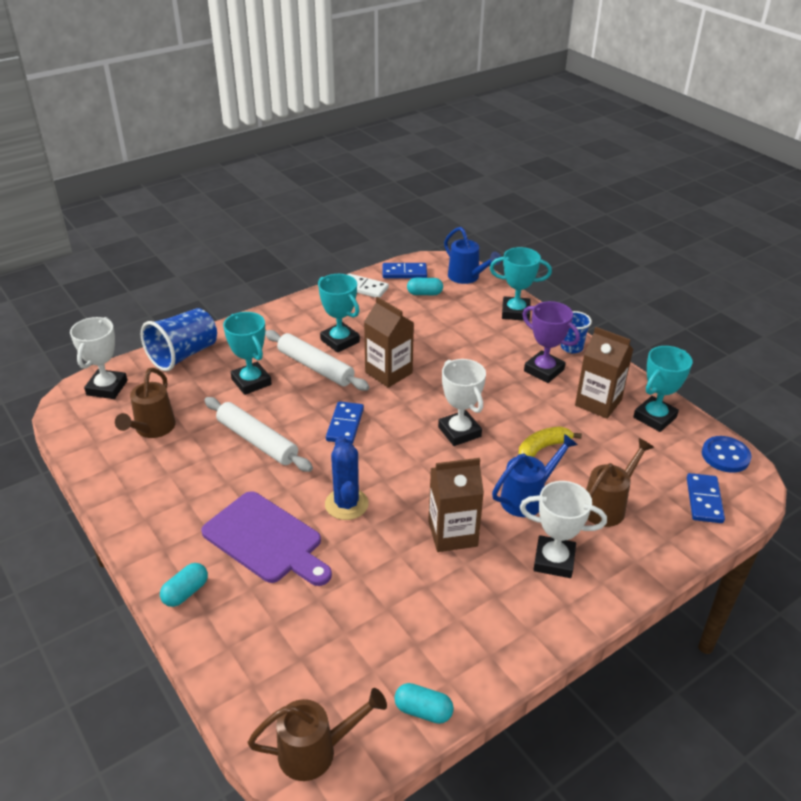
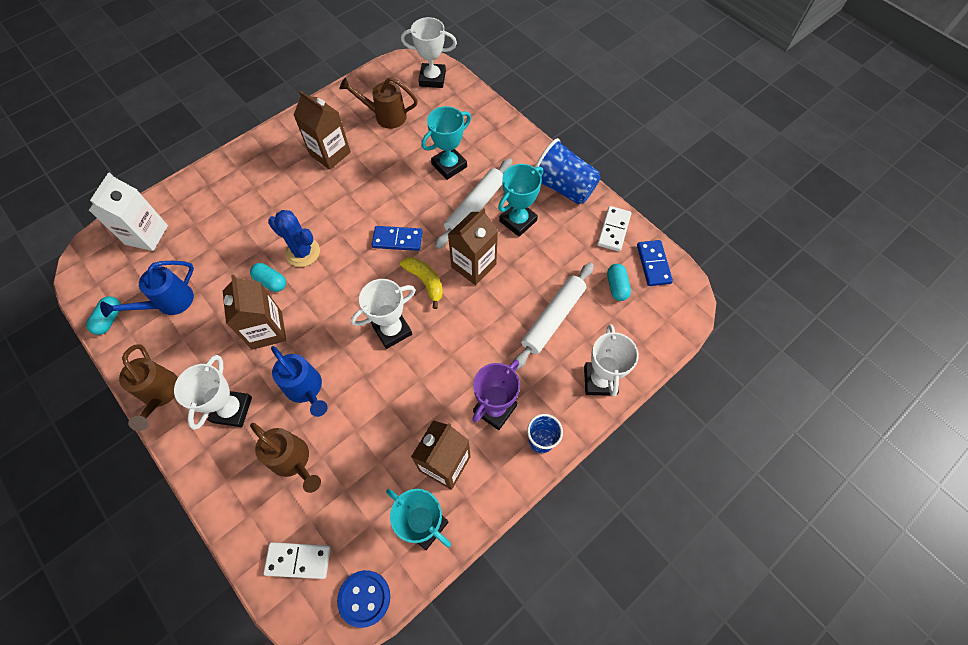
camera: 85 degrees right, 25 degrees up
blue cup [141,308,217,371] -> blue cup moved to [534,138,601,205]
turquoise capsule [160,563,208,607] -> turquoise capsule moved to [250,263,286,292]
purple cutting board [201,491,332,586] -> none
white rolling pin [204,397,313,472] -> white rolling pin moved to [513,263,594,370]
brown watering can [248,688,387,781] -> brown watering can moved to [119,344,178,431]
blue cactus [325,436,369,520] -> blue cactus turned 45 degrees clockwise [268,210,320,267]
blue watering can [444,227,501,284] -> blue watering can moved to [100,261,194,317]
turquoise trophy [490,247,552,321] -> white trophy [584,324,639,397]
yellow banana [518,427,582,457] -> yellow banana moved to [400,257,443,309]
blue domino [687,473,725,523] -> white domino [263,542,331,579]
none -> white carton [89,172,168,251]
none -> brown carton [294,90,351,170]

